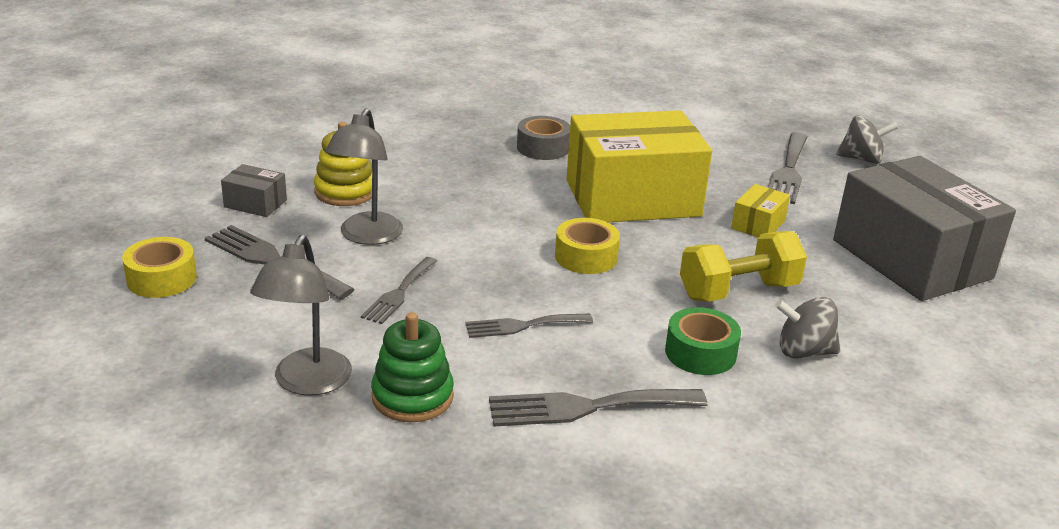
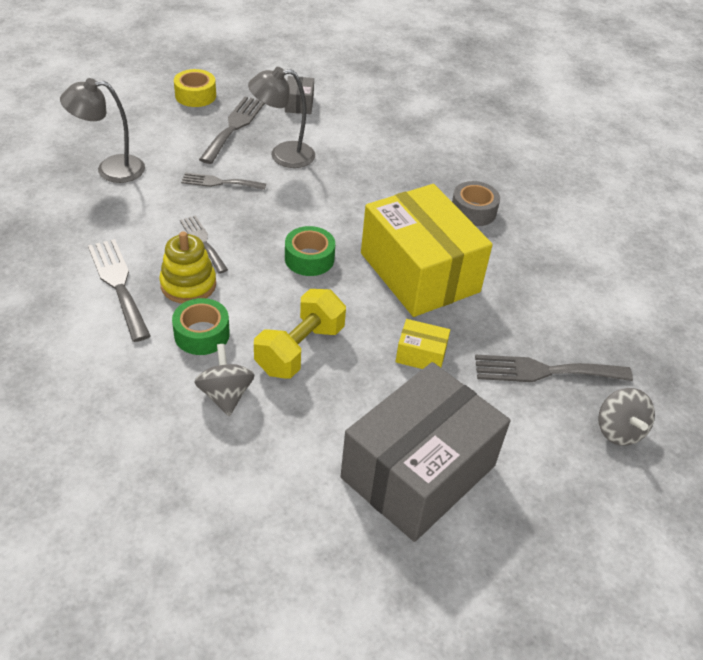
camera: 70 degrees right, 15 degrees up
yellow stacking toy [314,122,372,206] -> yellow stacking toy moved to [159,231,216,303]
green stacking toy [371,312,454,422] -> none
yellow tape [555,218,620,274] -> green tape [285,226,335,276]
yellow dumbbell [680,231,807,302] -> yellow dumbbell turned 75 degrees clockwise [254,289,346,379]

